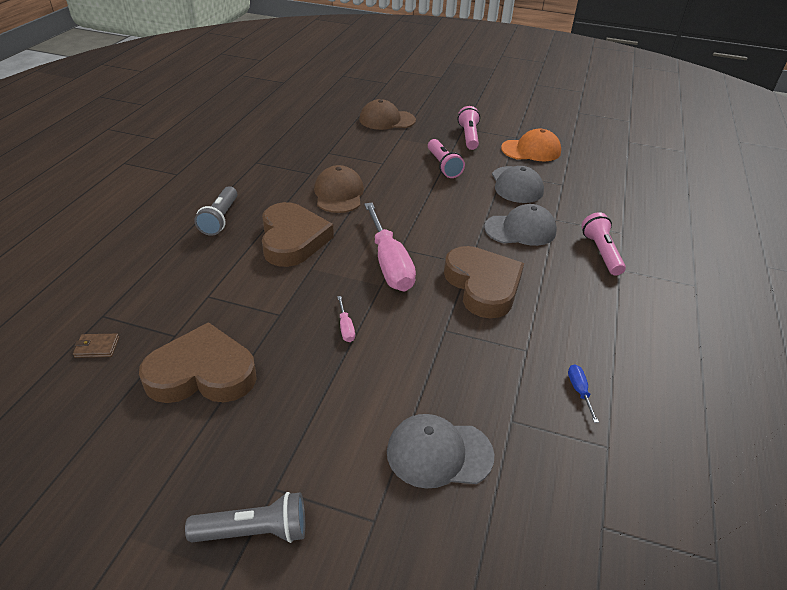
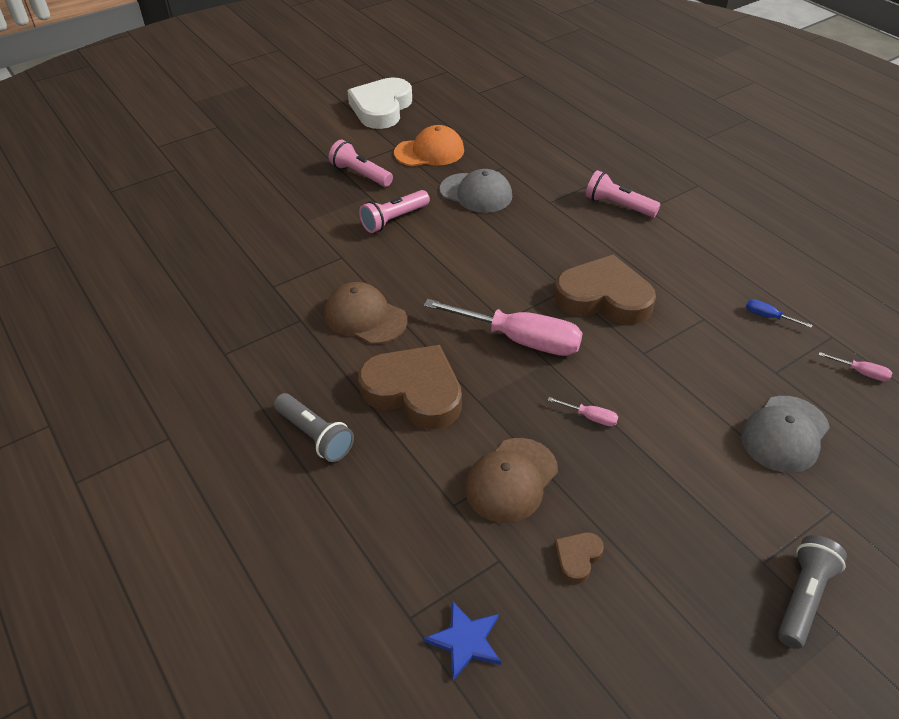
camera: 50 degrees left, 5 degrees up
brown wallet [73,334,119,358] -> blue star [423,601,501,680]
brown heart [139,322,257,403] -> brown heart [554,532,604,584], size x0.44
brown cap [359,99,416,130] -> brown cap moved to [465,438,558,523]
pink flashlight [428,139,465,178] -> pink flashlight turned 120 degrees clockwise [359,190,430,233]
grey cap [484,204,557,246] -> none
orange cap [501,129,561,161] -> orange cap turned 45 degrees clockwise [394,125,464,166]
none -> white heart [347,77,412,129]
none -> pink screwdriver [819,352,892,381]

